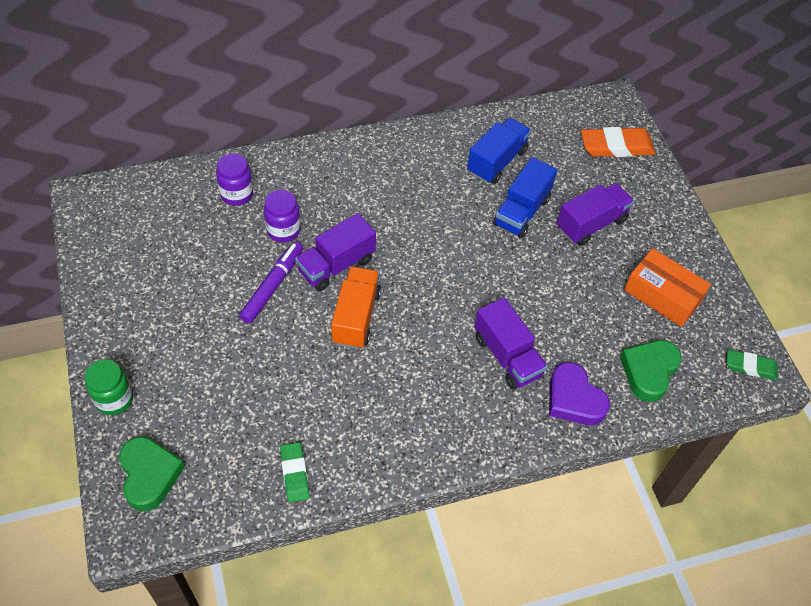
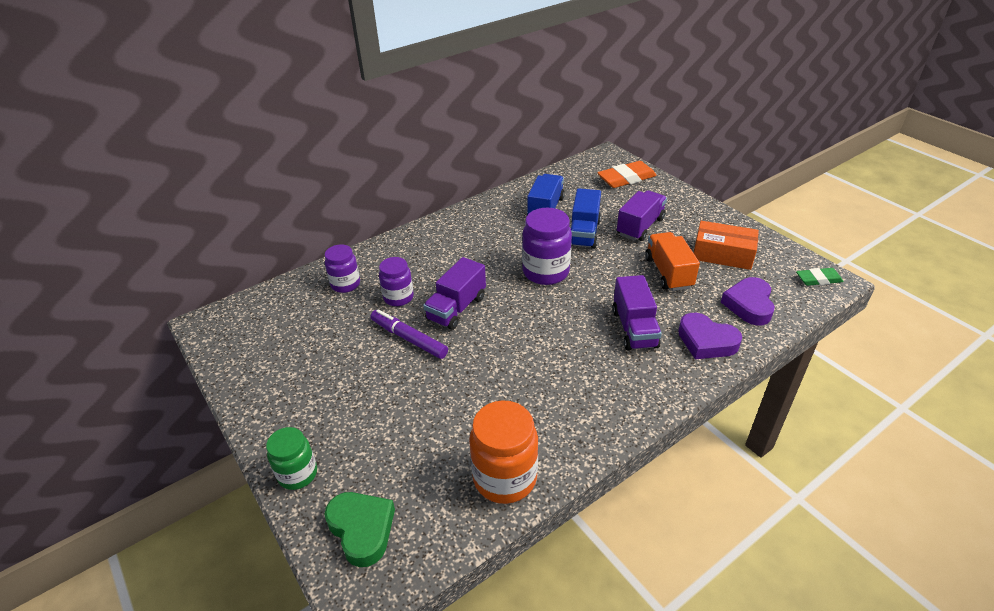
camera: 15 degrees left, 15 degrees down
purple marker [239,241,303,324] -> purple marker turned 60 degrees counterclockwise [370,309,448,359]
green eraser [280,442,310,502] -> orange jar [469,400,538,504]
orange truck [331,266,381,349] -> orange truck moved to [645,232,700,291]
purple truck [474,297,548,390] -> purple truck turned 45 degrees clockwise [612,275,662,351]
green heart [620,340,682,402] -> purple heart [721,277,775,326]
none -> purple jar [522,208,572,285]

